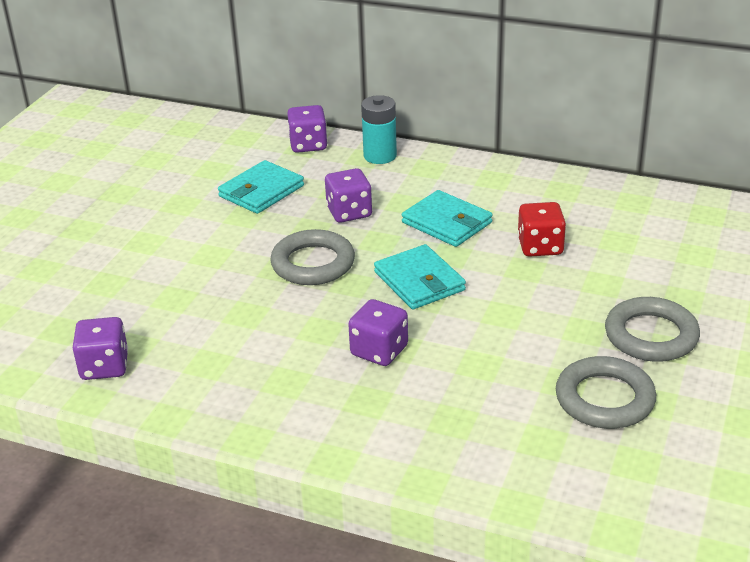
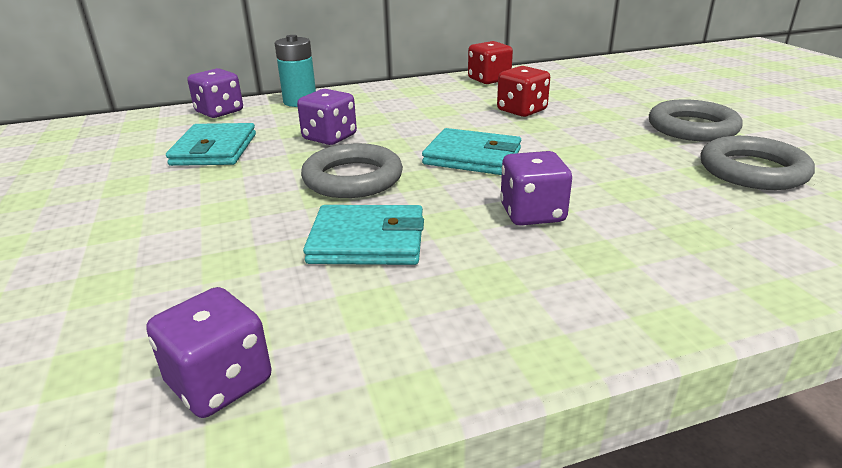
camera: 40 degrees left, 5 degrees down
turquoise wallet [402,190,493,247] -> turquoise wallet moved to [303,205,424,265]
none -> red dice [468,41,513,84]

